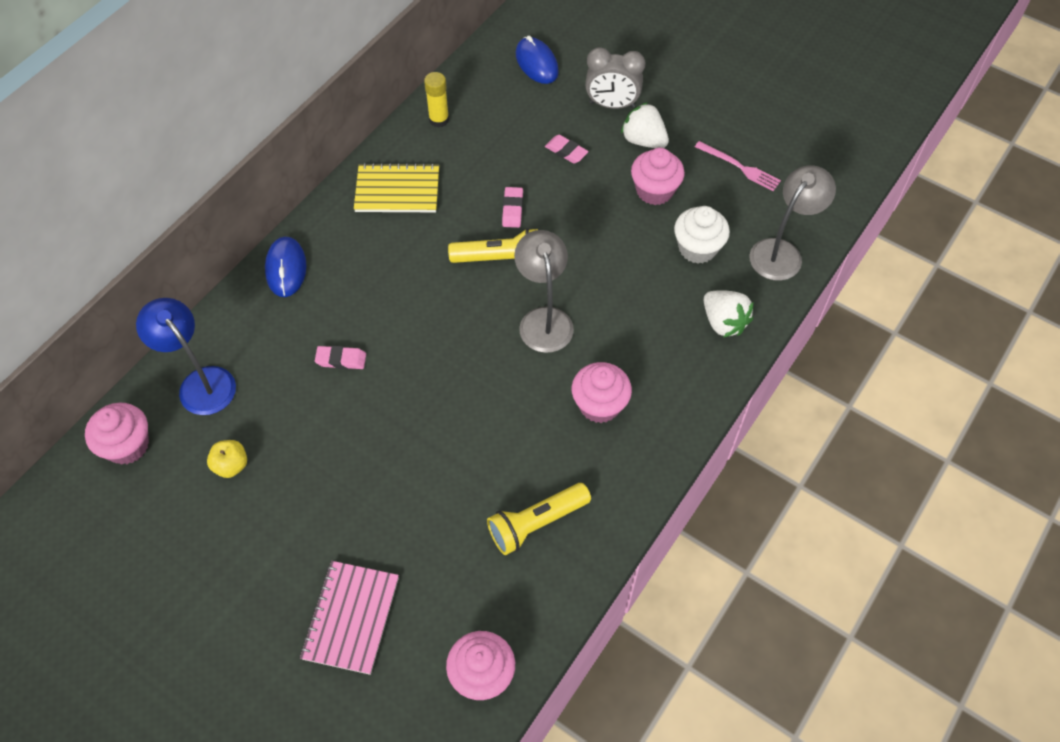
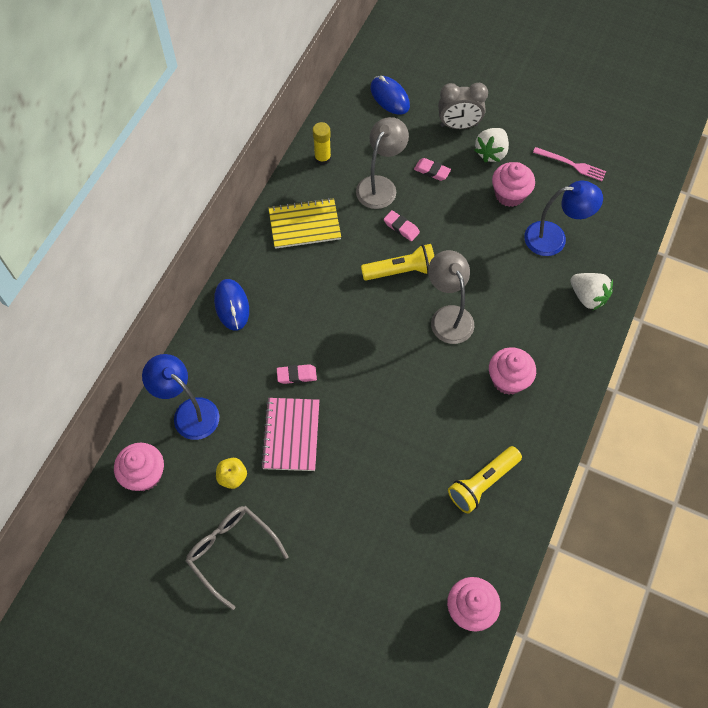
camera: 10 degrees left, 5 degrees up
pink notebook [300,561,399,675] -> pink notebook moved to [261,398,319,471]
pink eraser [502,187,523,228] -> pink eraser turned 45 degrees counterclockwise [384,210,420,241]
white strawberry [621,102,669,148] -> white strawberry turned 90 degrees counterclockwise [474,128,509,162]
white cupcake [674,206,730,264] -> blue lamp [524,181,603,256]
grey lamp [749,165,836,281] -> grey lamp moved to [356,117,409,209]
none -> grey glasses [186,506,289,610]

